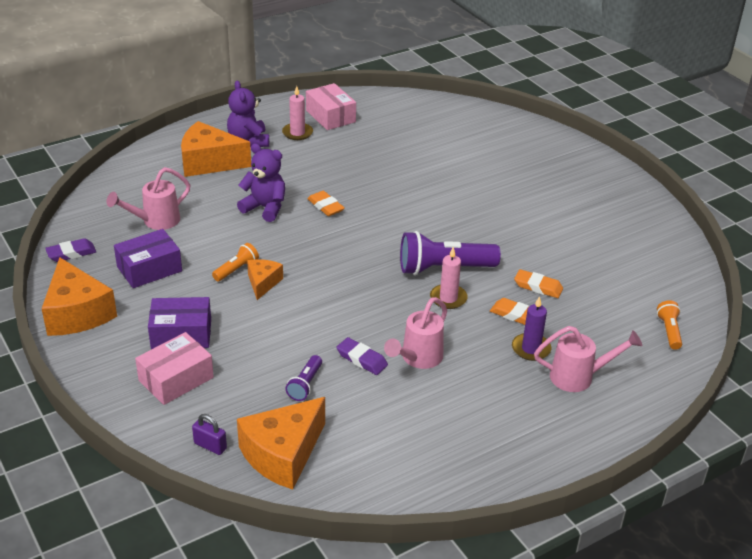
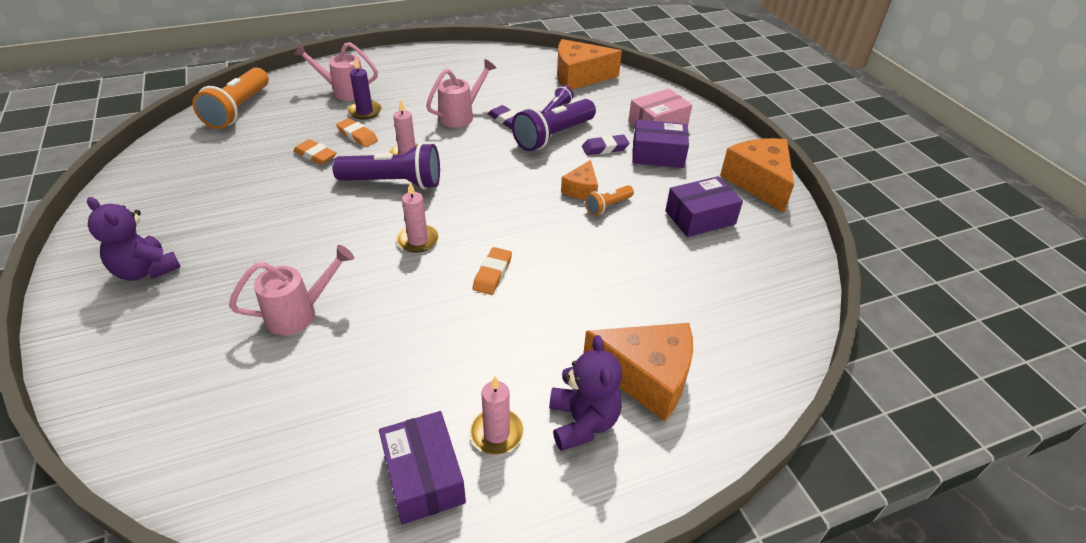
camera: 170 degrees left, 5 degrees up
purple eraser [45,238,96,262] -> purple eraser moved to [582,135,629,155]
pink watering can [106,167,190,230] -> pink watering can moved to [229,245,354,335]
purple padlock [192,414,227,455] -> none
purple teddy bear [237,143,285,222] -> purple teddy bear moved to [87,197,181,281]
orange cheese [237,397,325,490] -> orange cheese turned 150 degrees counterclockwise [557,39,622,90]
pink box [306,83,356,130] -> purple box [379,411,466,524]
orange eraser [307,191,345,216] -> orange eraser turned 45 degrees clockwise [473,247,512,295]
orange flashlight [657,300,682,350] -> orange flashlight [192,67,269,129], size x1.98
none -> pink candle [396,182,439,253]
none -> purple flashlight [512,99,596,151]

